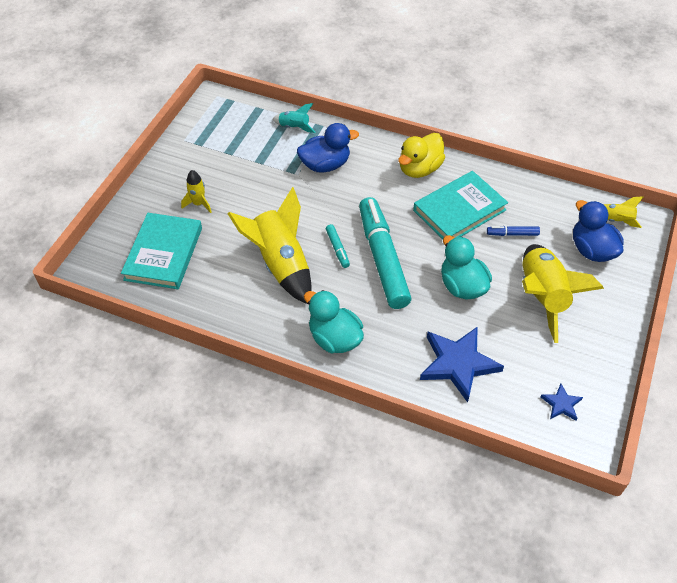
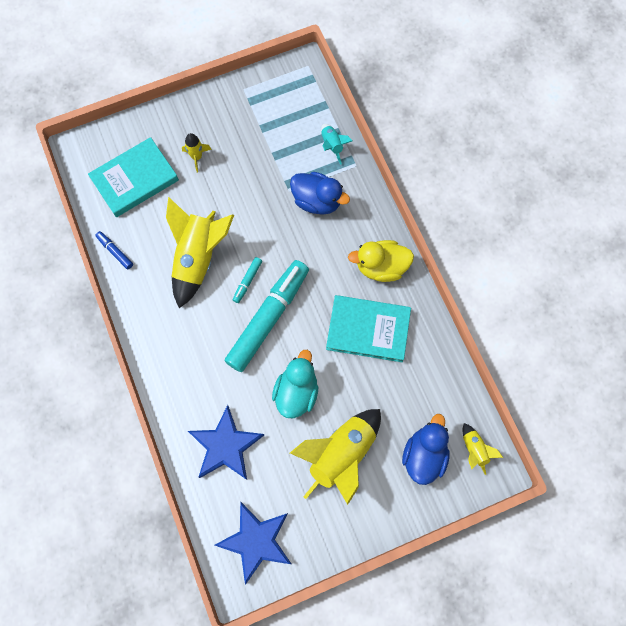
camera: 45 degrees right, 20 degrees up
turquoise duck [304,290,364,353] -> none
blue marker [487,226,540,236] -> blue marker moved to [95,231,133,269]
blue star [540,384,583,421] -> blue star [215,502,291,585], size x2.08

